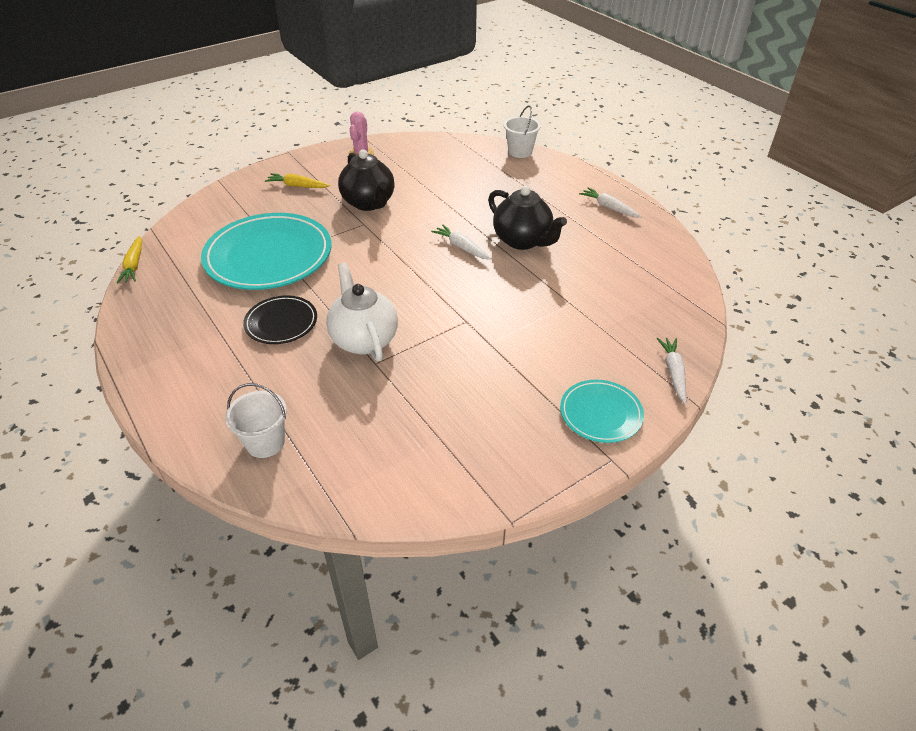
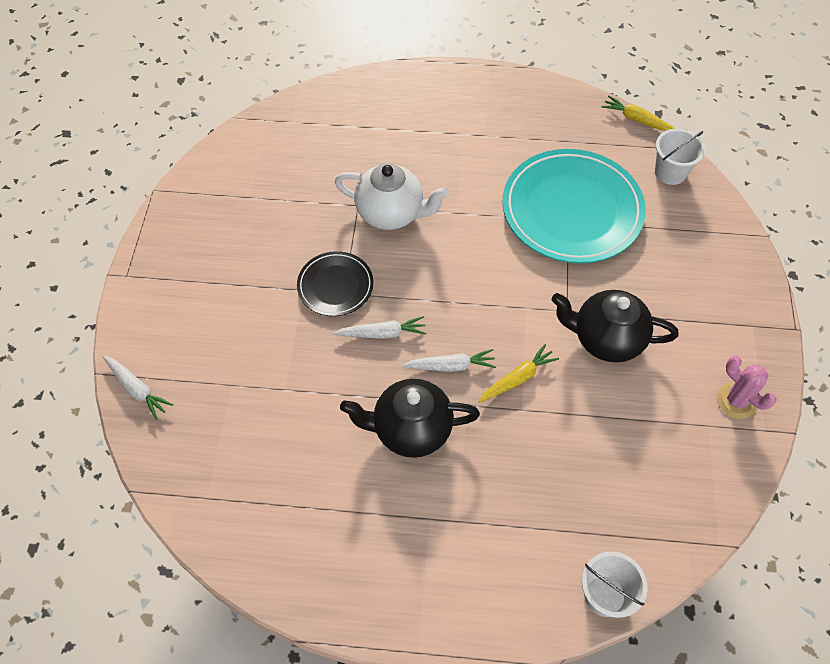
camera: 130 degrees right, 15 degrees up
white bucket [225,383,287,458] -> white bucket moved to [655,129,705,185]
black plate [243,295,317,344] -> black plate moved to [297,251,374,316]
yellow carrot [265,173,330,188] -> yellow carrot moved to [478,344,559,403]
turquoise plate [560,380,644,443] -> none
white carrot [579,187,642,218] -> white carrot moved to [333,316,426,339]

